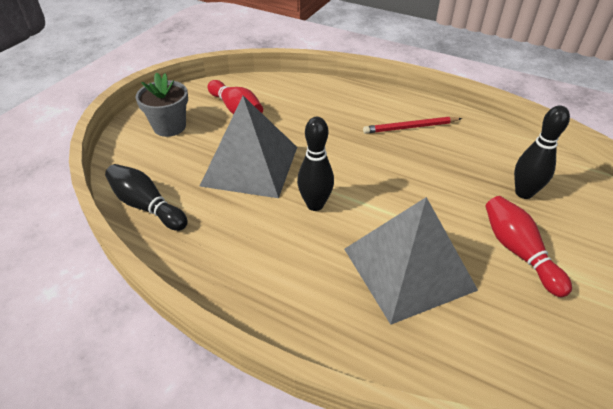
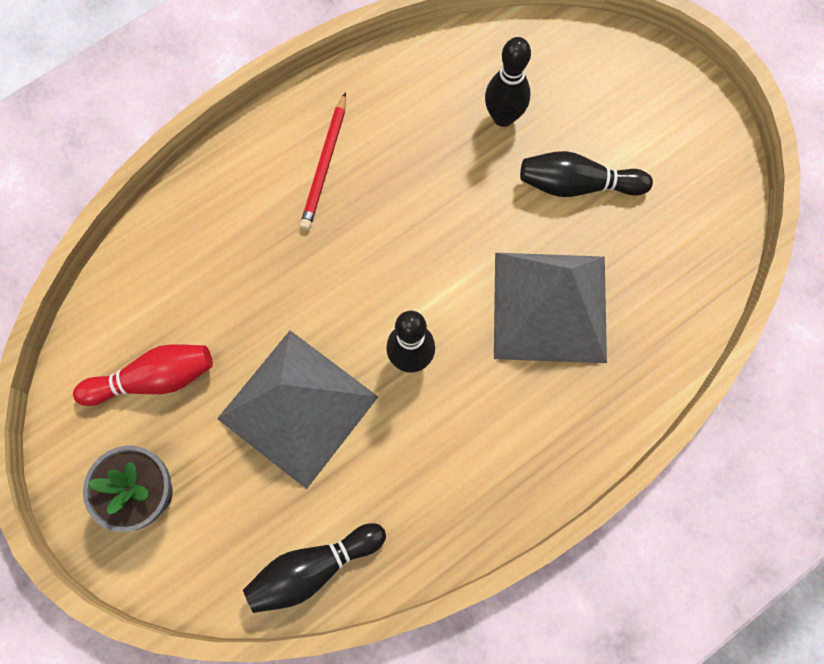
camera: 65 degrees left, 30 degrees up
red bowling pin [485,196,572,297] -> black bowling pin [520,151,653,197]

